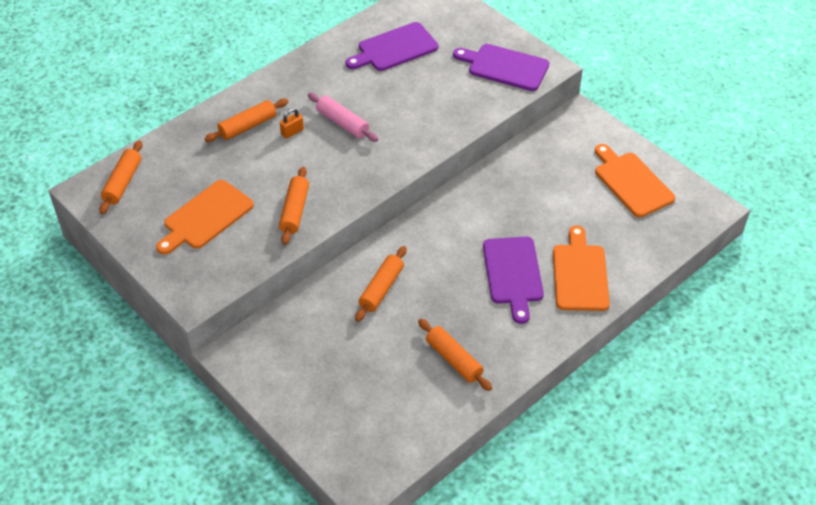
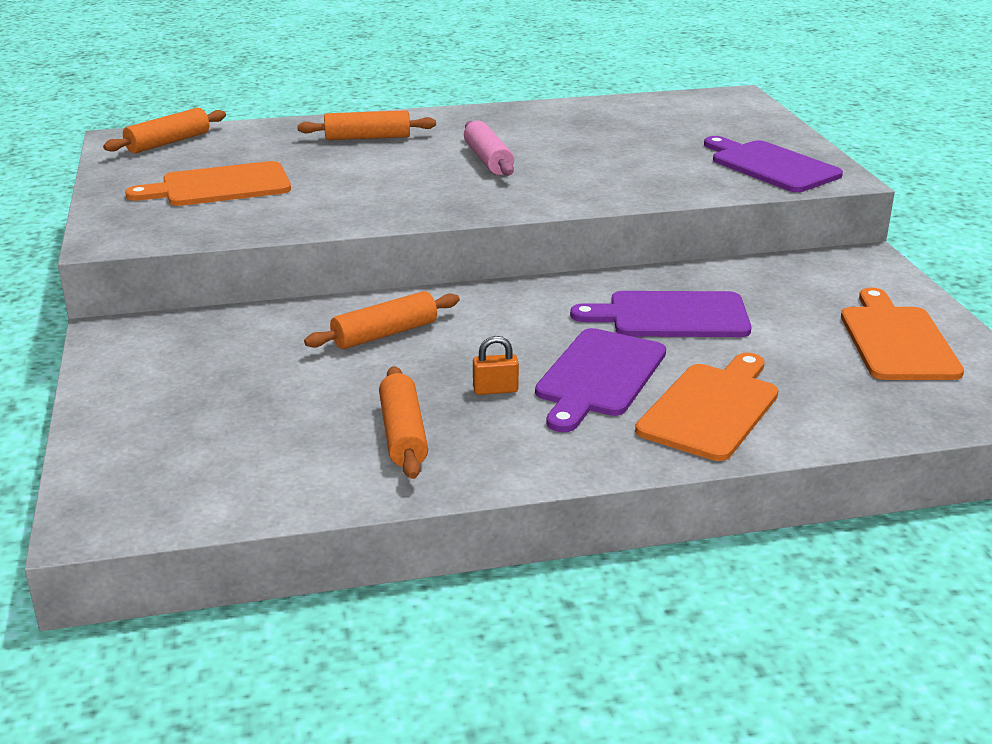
camera: 30 degrees right, 20 degrees down
orange rolling pin [279,167,309,245] -> none
orange padlock [280,108,304,138] -> orange padlock moved to [473,336,519,395]
purple cutting board [346,22,438,71] -> purple cutting board moved to [570,291,752,337]

